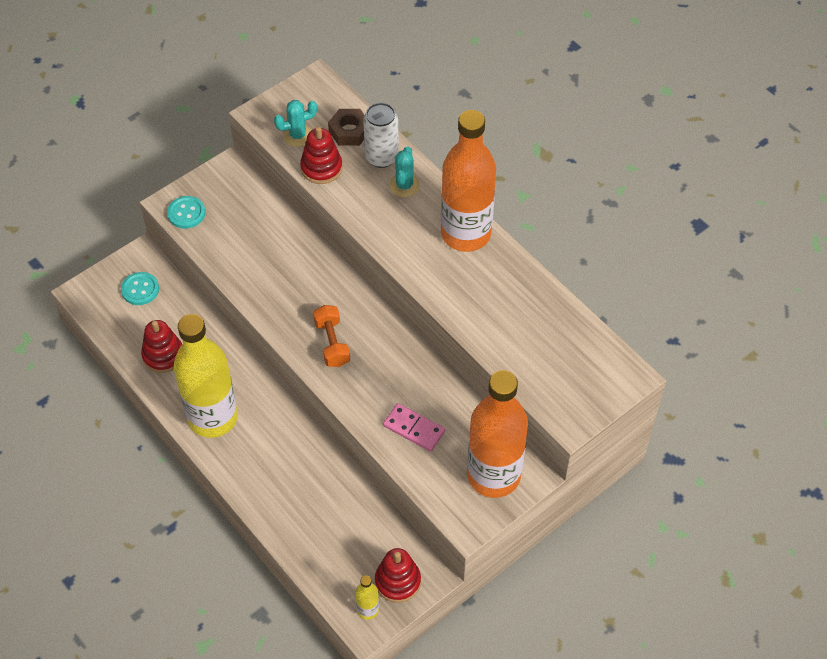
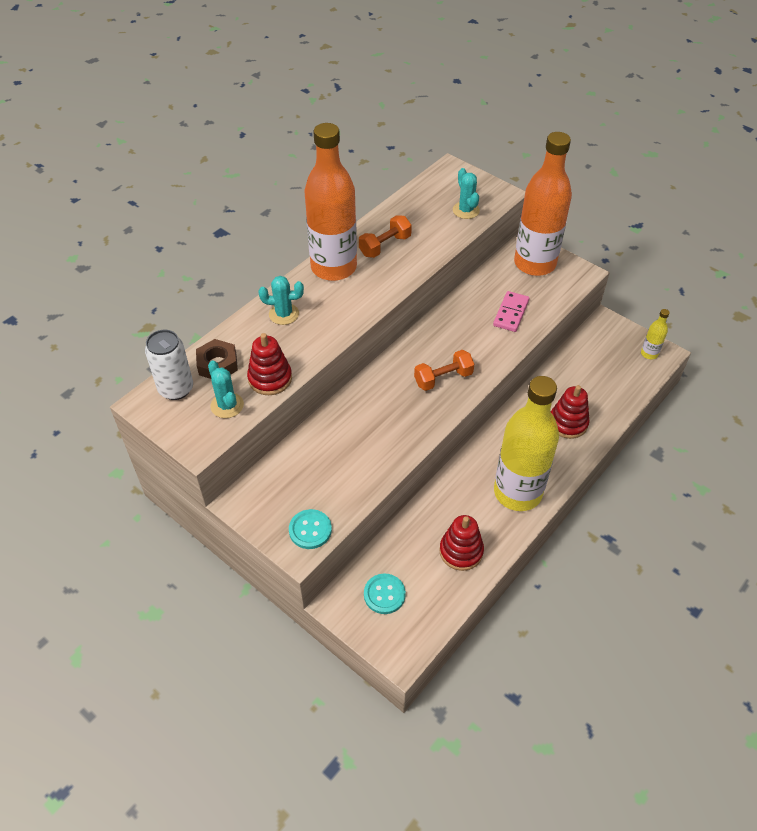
camera: 100 degrees left, 5 degrees down
white can [363,103,399,168] -> white can moved to [145,330,193,400]
red stacking toy [375,548,421,603] -> red stacking toy moved to [551,385,590,439]
none -> orange dumbbell [359,215,412,258]
none -> turquoise cactus [453,168,480,219]

